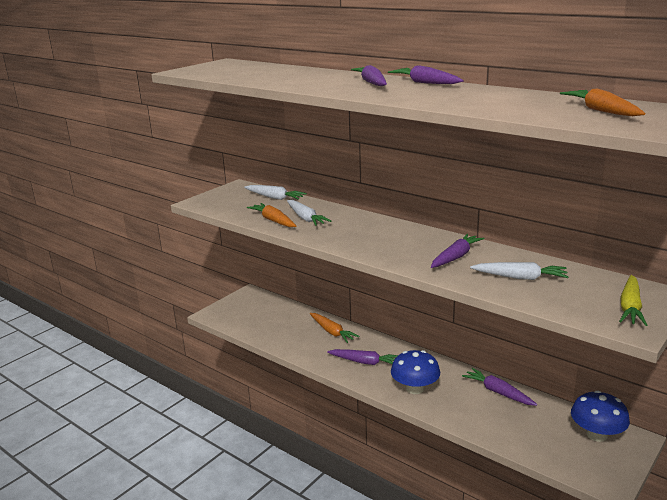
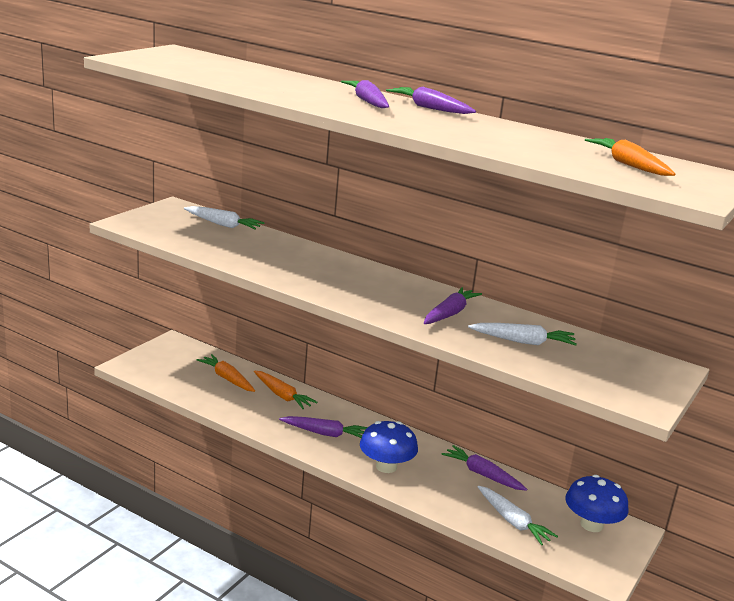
camera: 10 degrees left, 0 degrees up
orange carrot [247,203,296,227] -> orange carrot moved to [197,354,255,392]
white carrot [287,200,331,226] -> white carrot moved to [478,486,558,545]
yellow carrot [619,275,647,326] -> none

